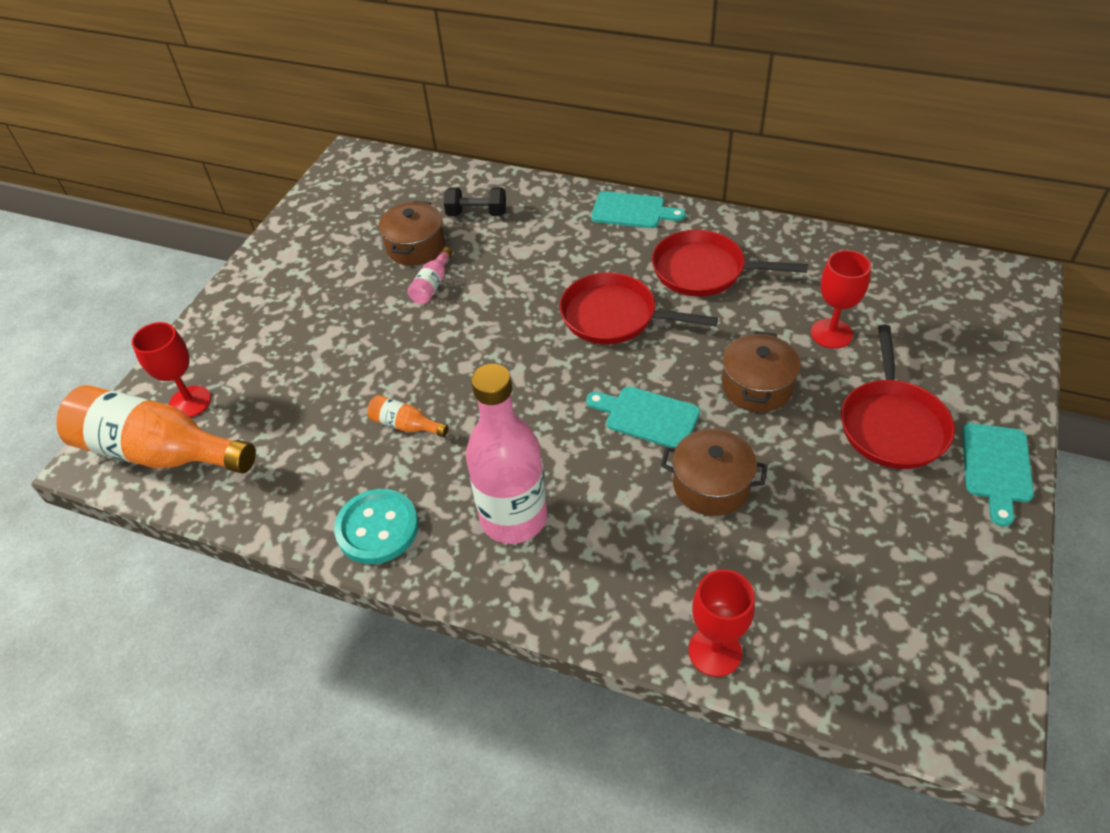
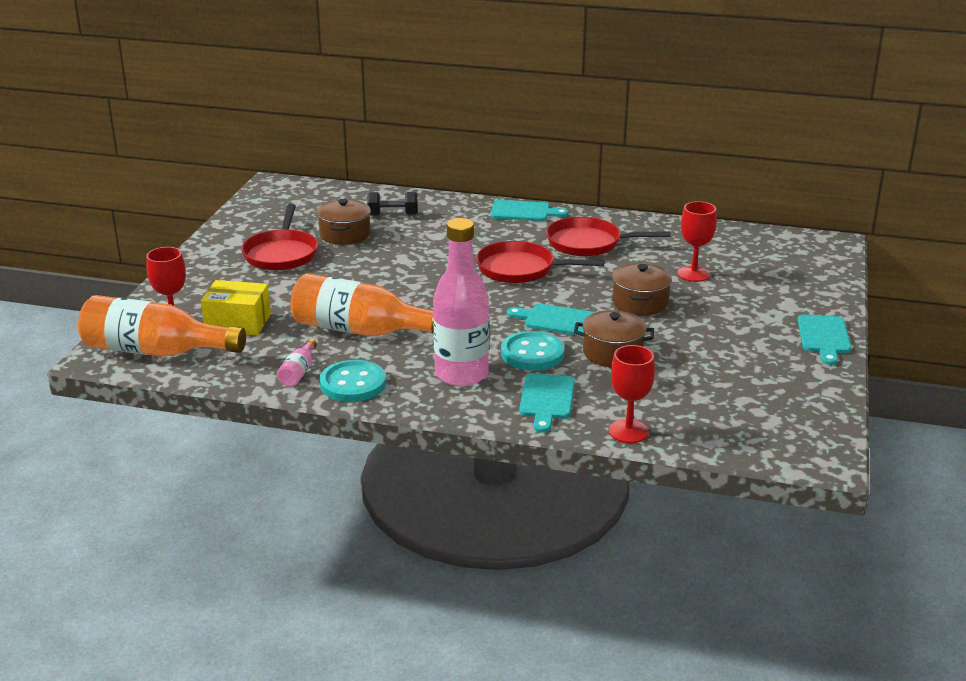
camera: 10 degrees left, 20 degrees down
orange bottle [367,395,449,437] -> orange bottle [290,273,434,336], size x2.34
pink bottle [408,247,452,304] -> pink bottle moved to [277,339,317,387]
red pan [841,325,955,469] -> red pan moved to [241,204,318,271]
none -> yellow box [201,280,271,335]
none -> turquoise button [501,331,564,371]
none -> turquoise cutting board [519,373,575,433]

